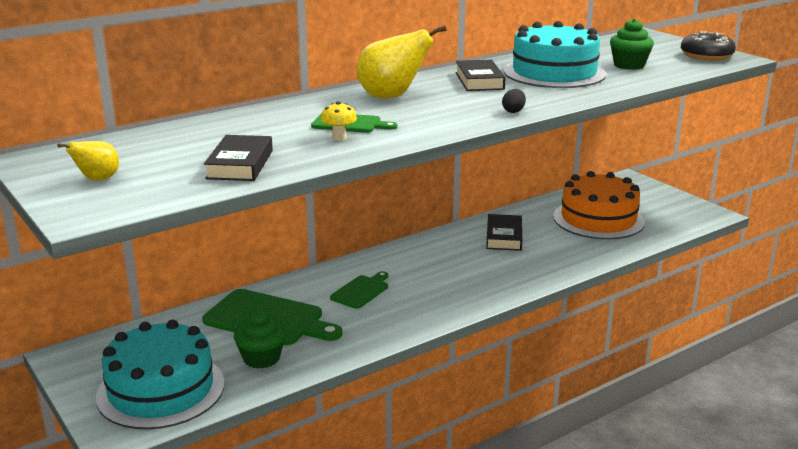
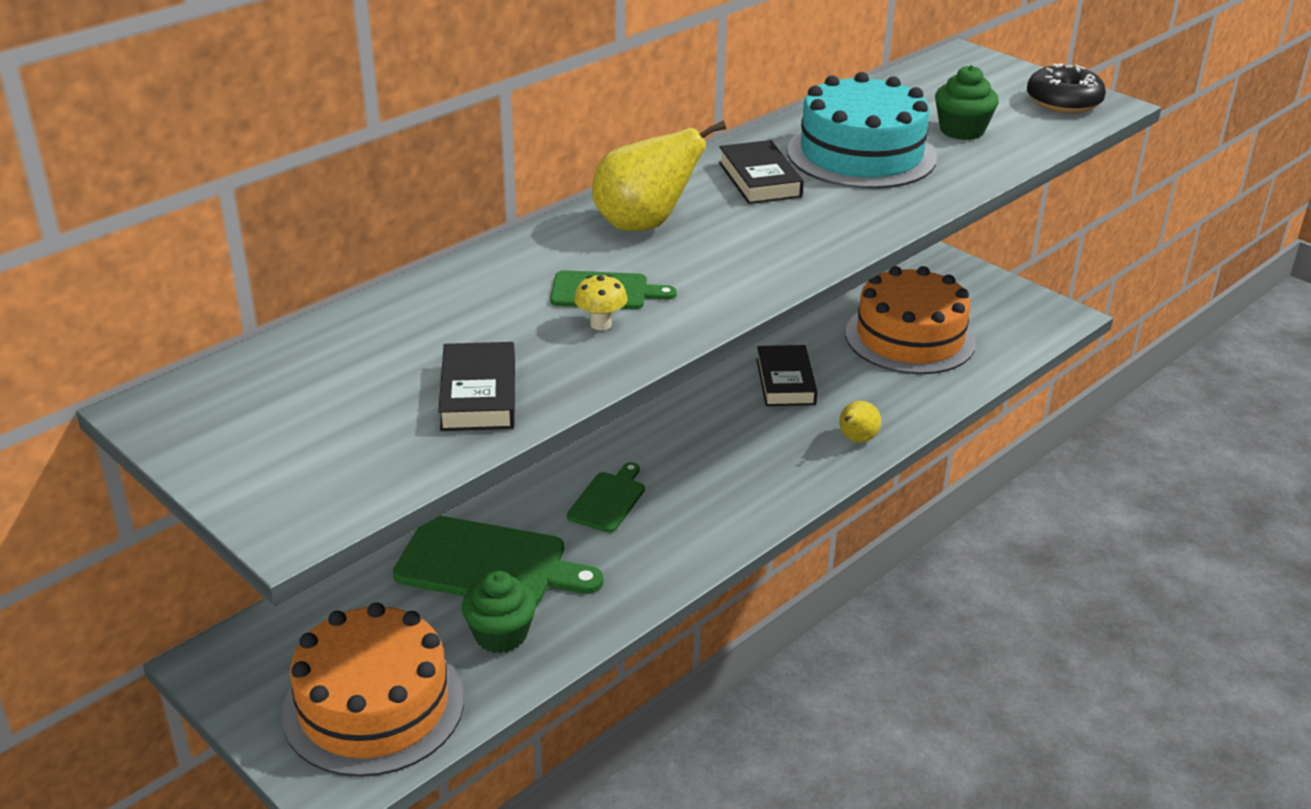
camera: 10 degrees left, 10 degrees up
yellow pear [57,141,119,181] -> yellow pear moved to [839,401,881,443]
turquoise cake [96,320,225,429] -> orange cake [281,602,464,777]
black egg [502,89,526,113] -> none

